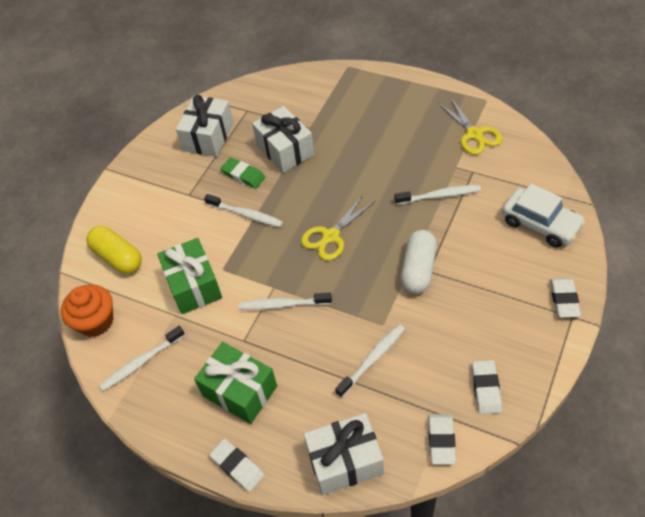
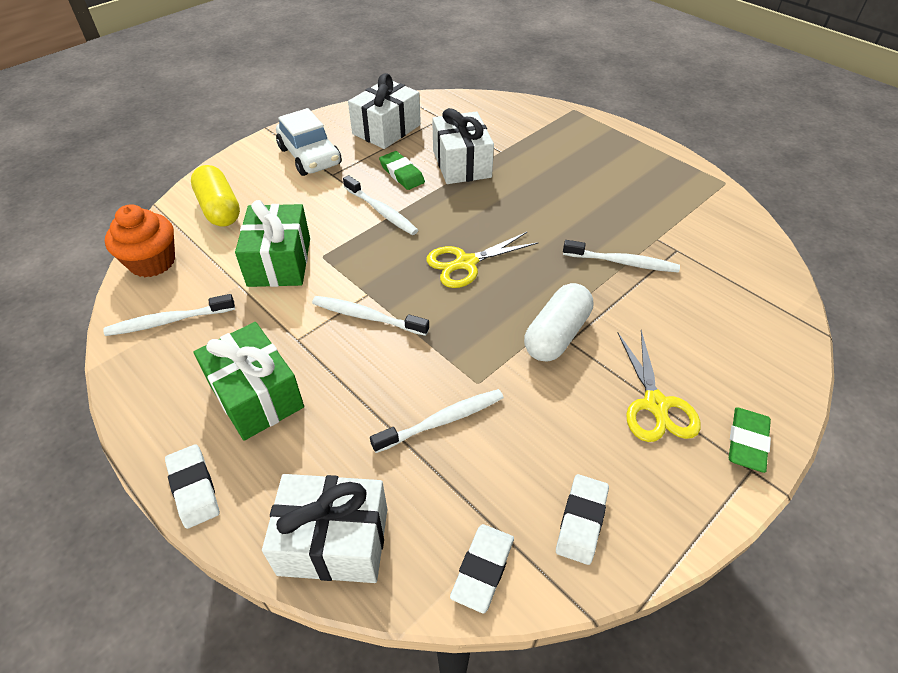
camera: 15 degrees right, 5 degrees down
yellow scissors [438,98,502,155] -> yellow scissors moved to [618,330,701,442]
white car [502,184,585,248] -> white car moved to [276,108,342,176]
white eraser [550,278,581,318] -> green eraser [729,407,771,473]

